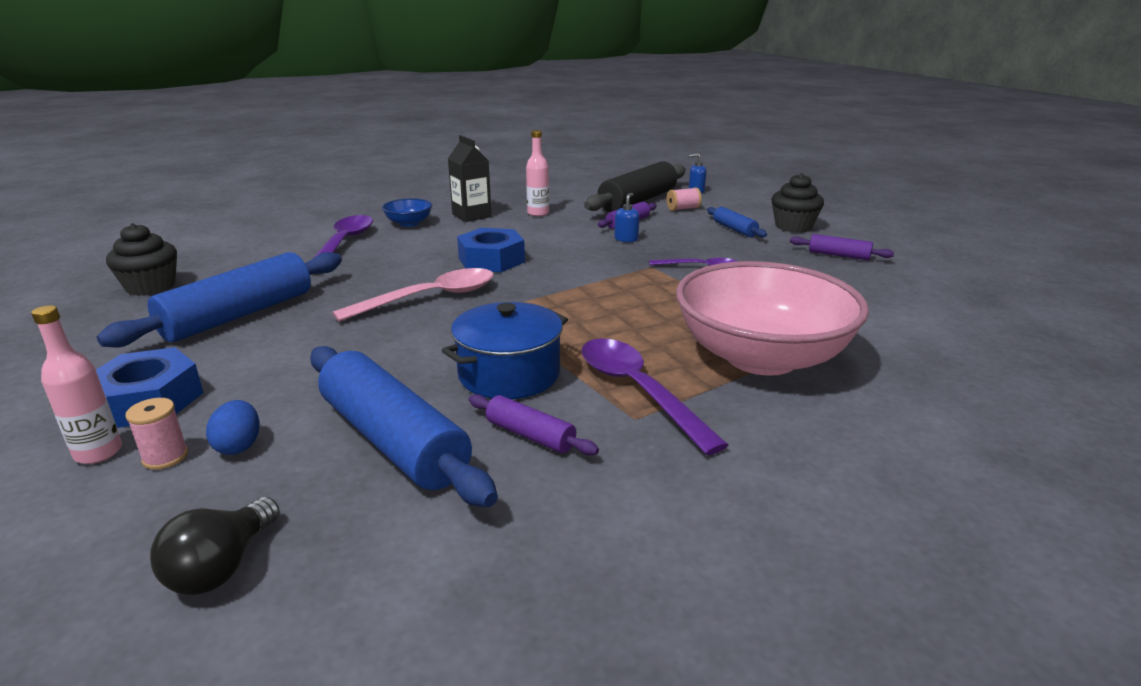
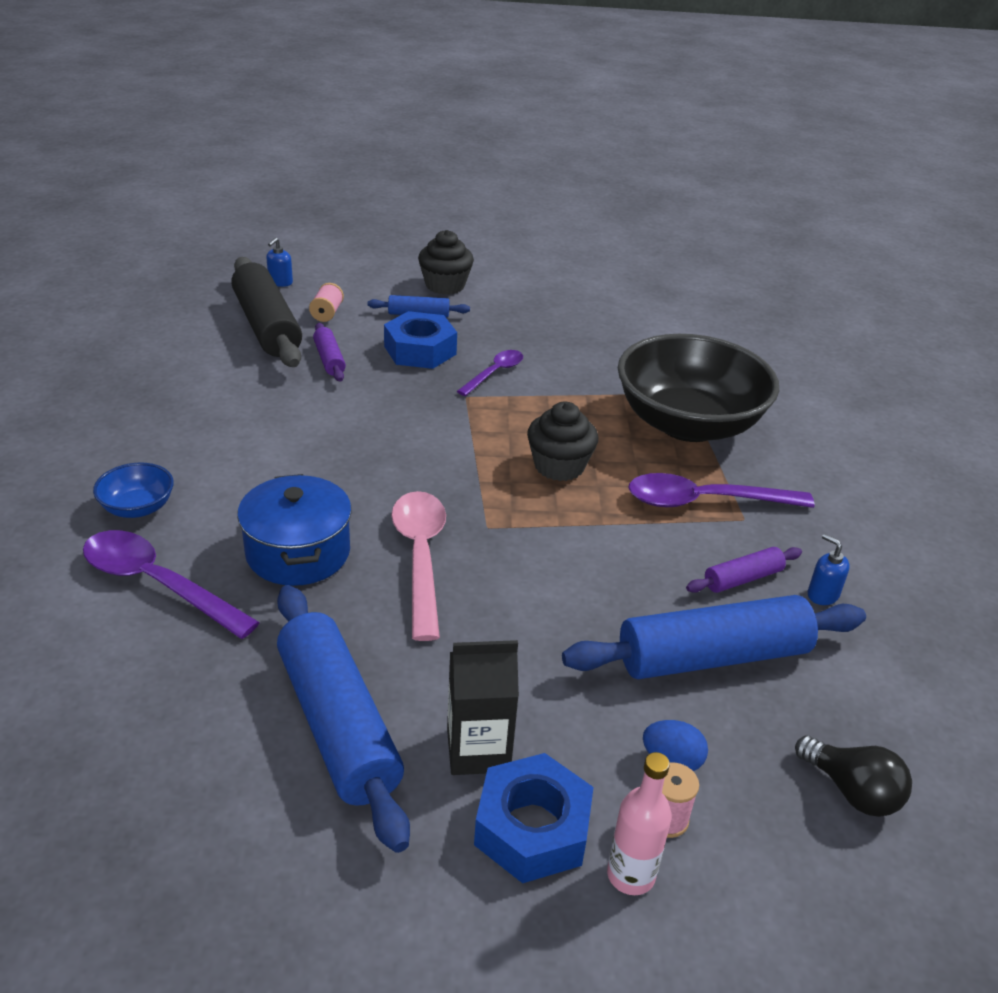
camera: 65 degrees left, 10 degrees up
black cupcake [106,223,177,296] -> black cupcake moved to [527,401,598,481]
blue pot [442,302,568,399] -> blue pot moved to [237,474,352,586]
black carton [448,135,492,222] -> black carton moved to [447,640,519,775]
blue nut [457,228,525,272] -> blue nut moved to [384,311,457,369]
pink bottle [526,130,549,216] -> none
blue soap dispenser [615,193,639,242] -> blue soap dispenser moved to [808,534,850,605]
pink bowl [676,261,869,376] -> black bowl [618,334,779,442]
purple rolling pin [790,234,894,260] -> none

